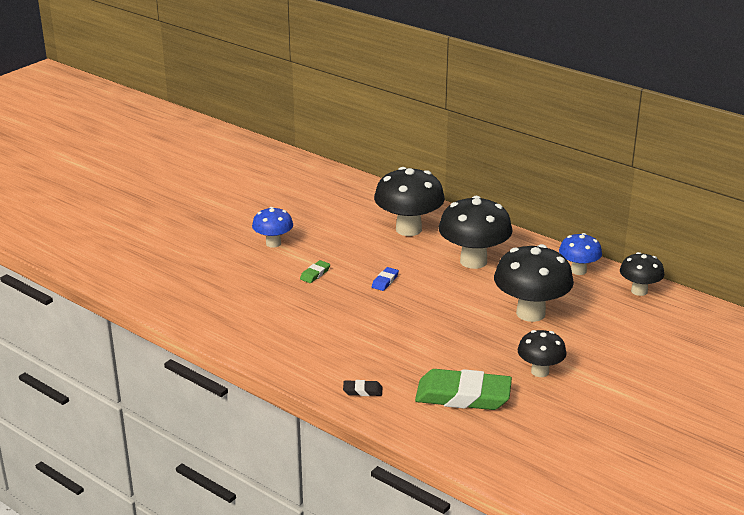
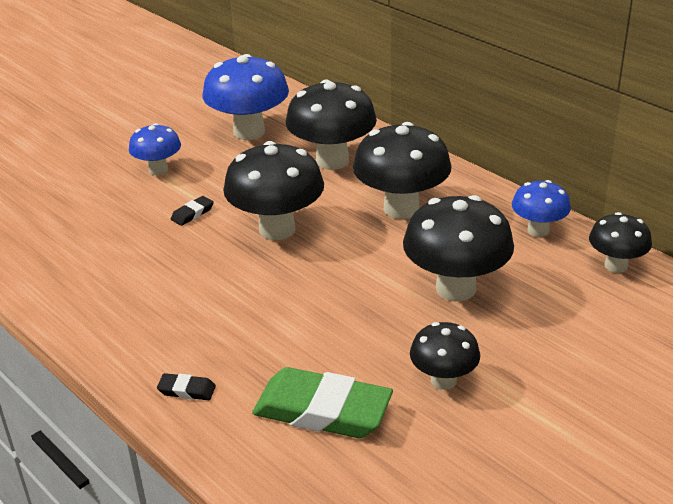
camera: 10 degrees right, 5 degrees up
green eraser [300,260,330,283] -> black eraser [171,196,214,226]
blue eraser [372,267,399,291] -> black mushroom [223,141,324,240]
none -> blue mushroom [202,54,289,140]

